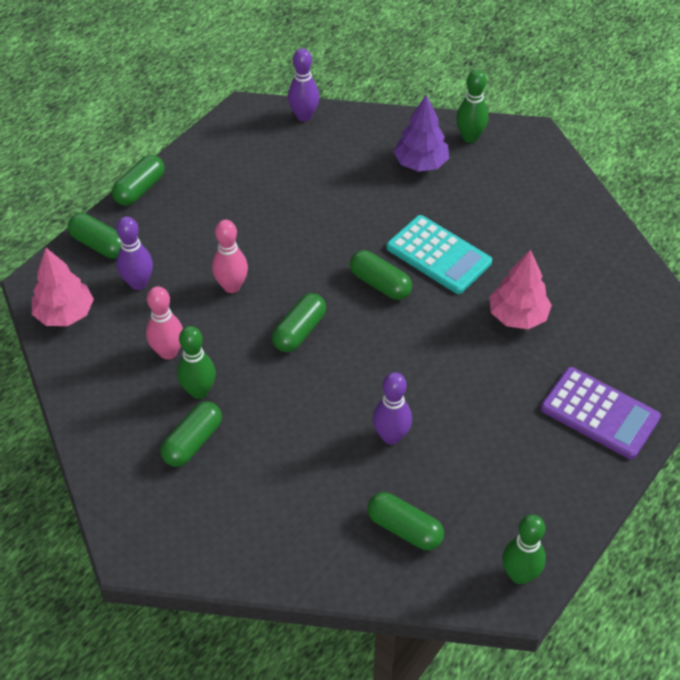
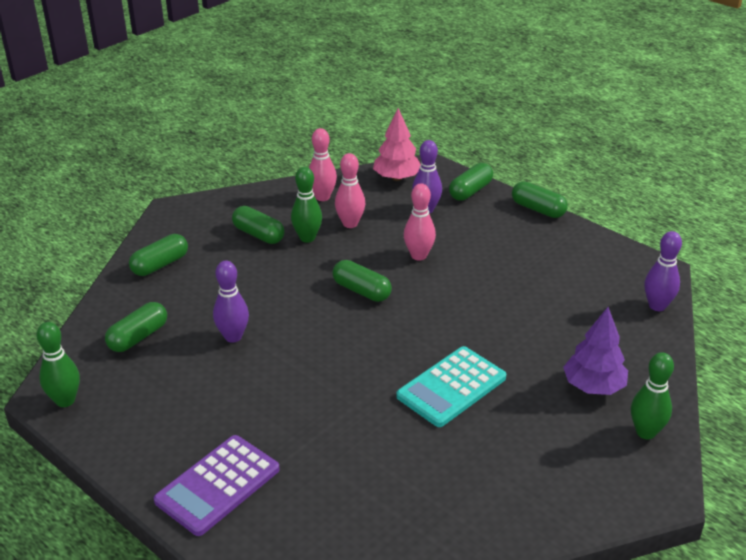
camera: 95 degrees right, 15 degrees down
green capsule [350,250,412,300] -> green capsule moved to [129,234,188,276]
pink tree [490,250,552,329] -> none
none -> pink bowling pin [309,128,337,201]

